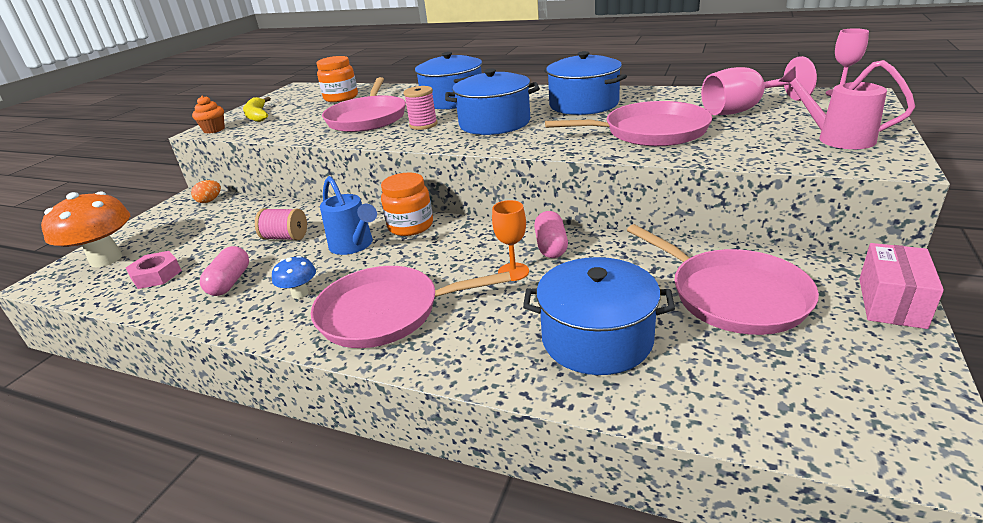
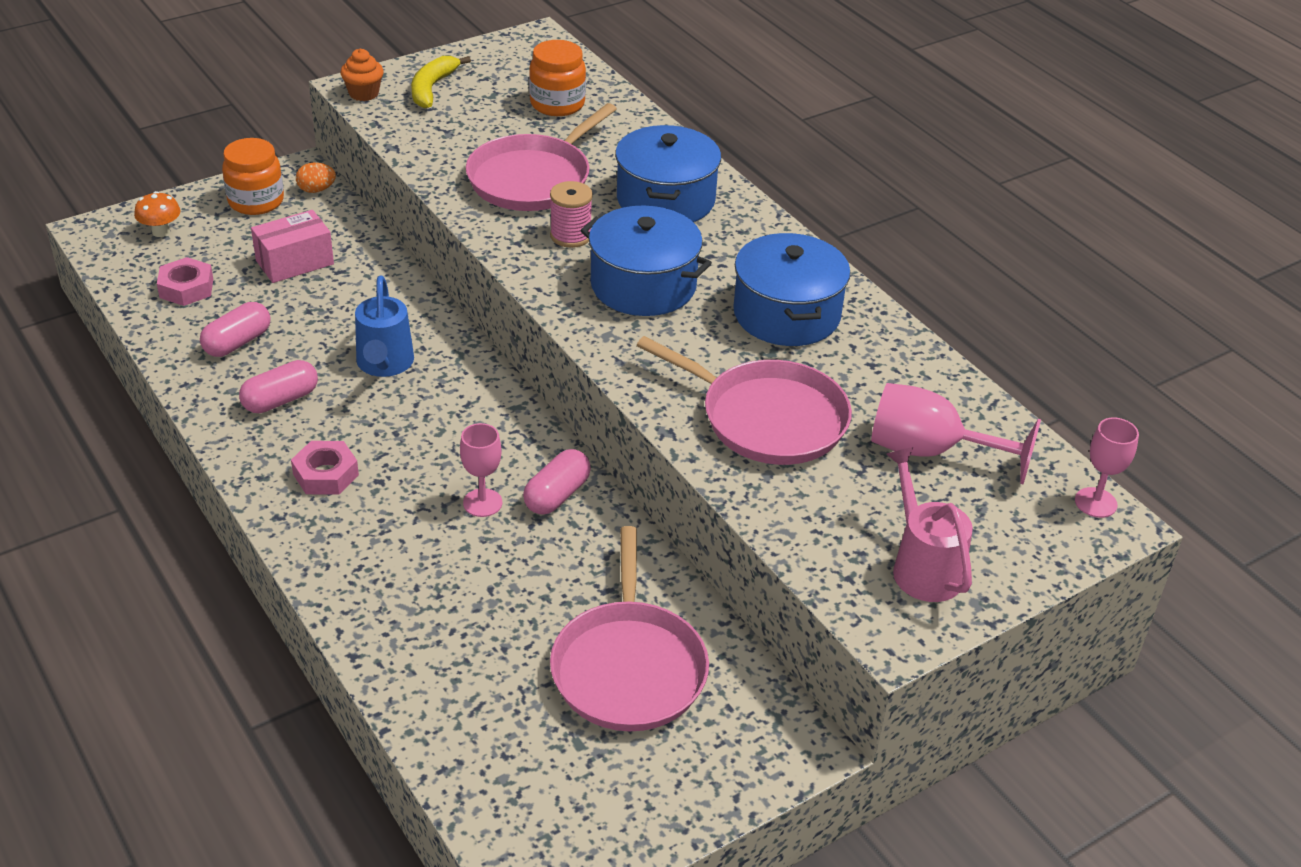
camera: 30 degrees right, 10 degrees up
orange mushroom [41,191,130,267] -> orange mushroom [134,191,180,237], size x0.49
pink spool [255,208,307,240] -> none
blue mushroom [272,255,316,299] -> pink capsule [239,360,318,413]
pink pan [311,266,511,348] -> pink nut [291,441,359,495]
orange jar [381,173,433,236] -> orange jar moved to [222,138,284,215]
orange goblet [492,200,529,281] -> pink goblet [460,423,502,517]
blue pot [523,257,675,375] -> none
pink box [859,243,944,329] -> pink box moved to [251,210,334,283]

